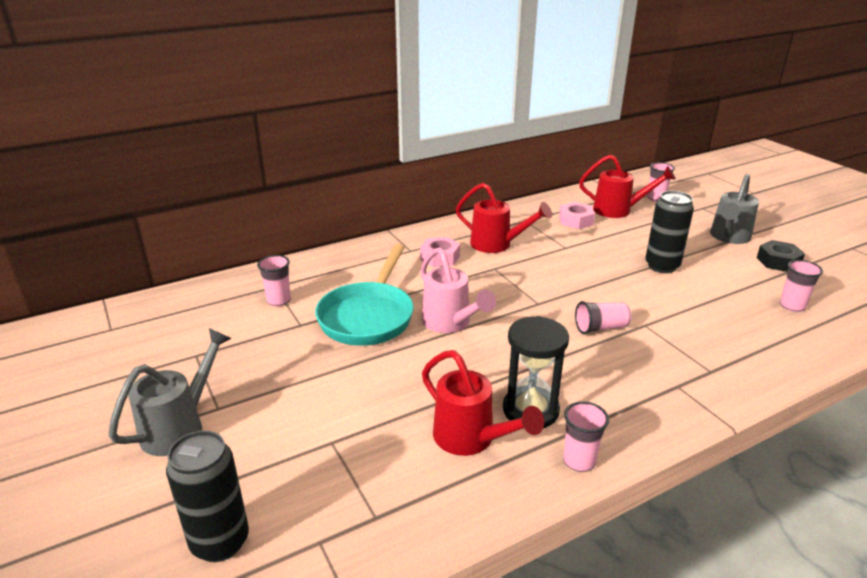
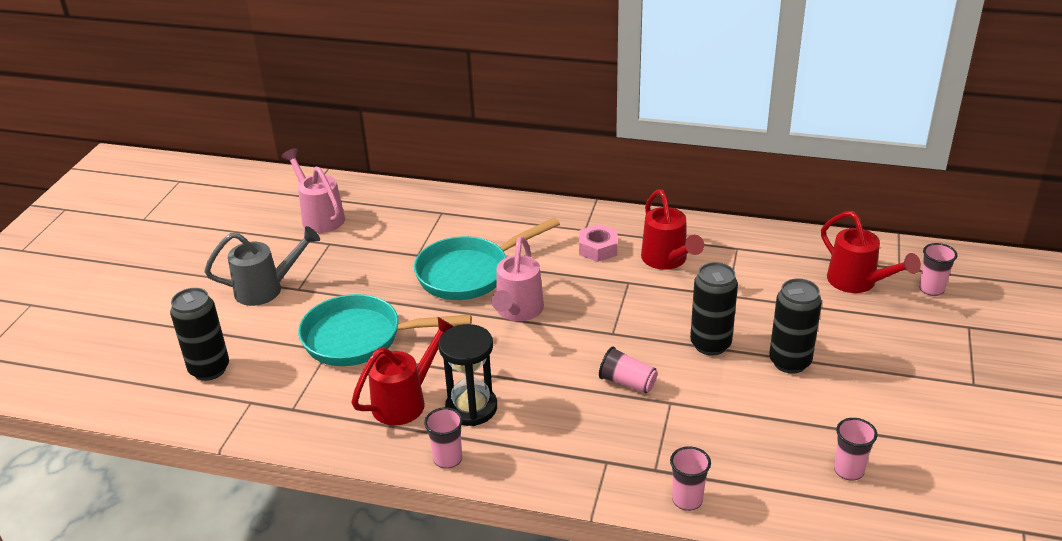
camera: 45 degrees right, 5 degrees up
pink cup [257,255,291,307] -> pink cup moved to [670,446,711,511]
red watering can [422,350,544,456] -> red watering can turned 135 degrees counterclockwise [352,317,454,425]
pink nut [559,202,595,229] -> none
grey watering can [710,174,759,244] -> none
black nut [757,240,805,272] -> none
none -> pink watering can [281,148,345,233]
none -> turquoise pan [298,294,472,366]
none -> black can [690,262,738,356]

